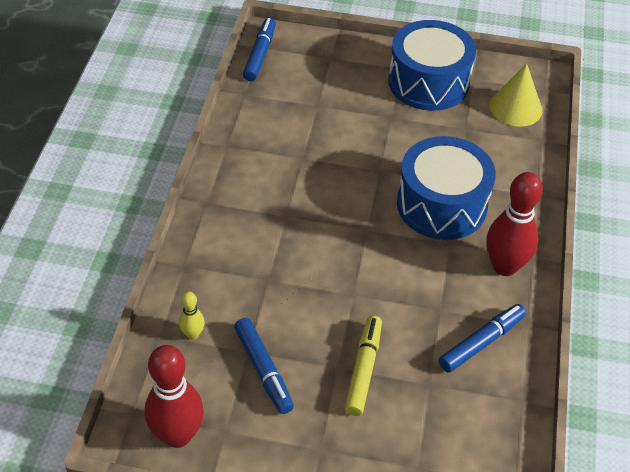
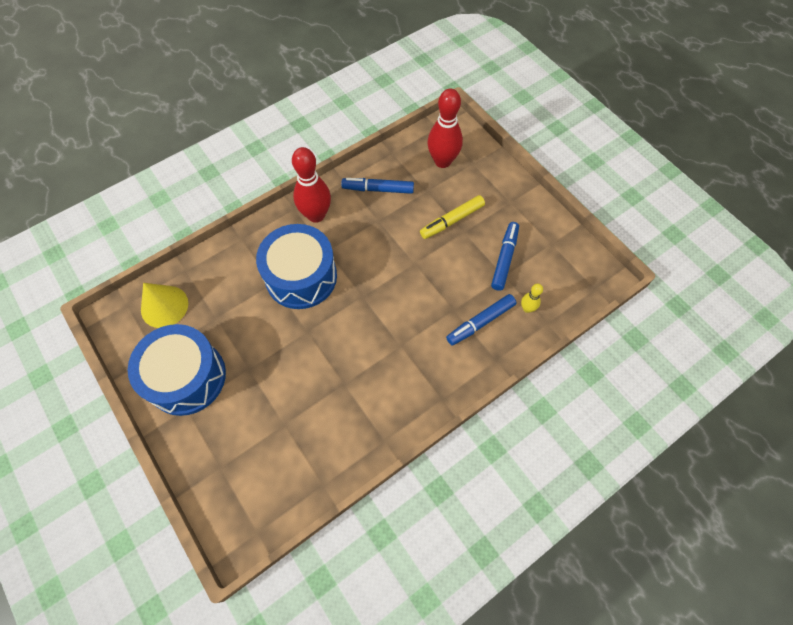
camera: 135 degrees left, 15 degrees up
red bowling pin [145,345,204,448] -> red bowling pin moved to [427,89,463,168]
blue marker [243,18,276,81] -> blue marker moved to [446,294,516,346]

